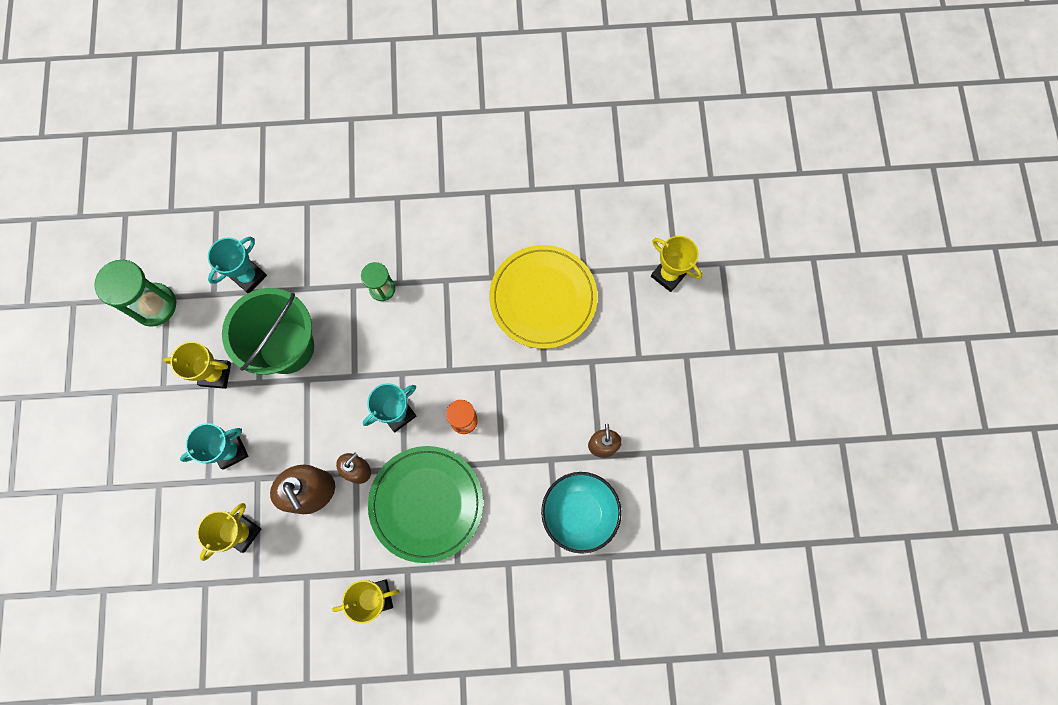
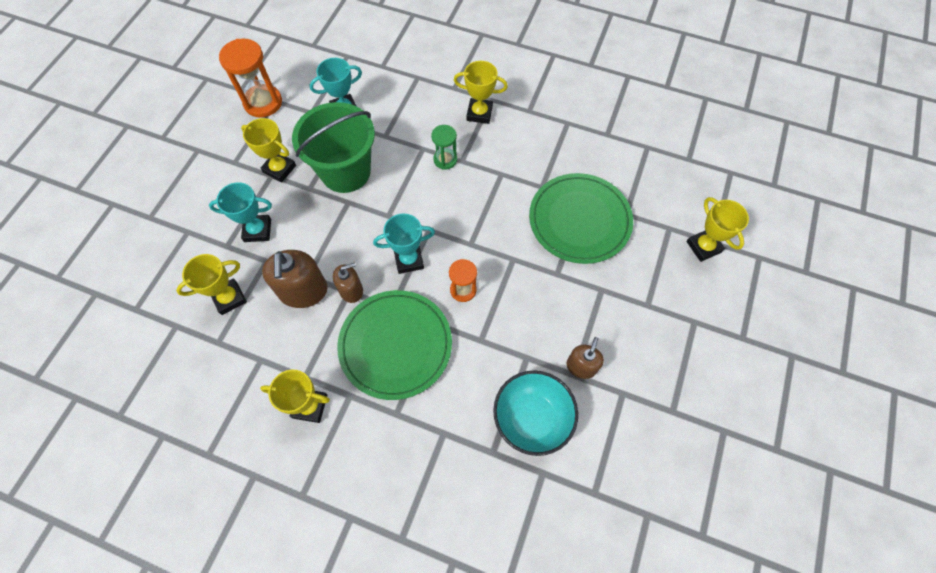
camera: 25 degrees right, 10 degrees down
green hourglass [94,260,176,327] -> orange hourglass [219,38,282,118]
yellow plate [489,245,598,349] -> green plate [529,173,633,264]
none -> yellow trophy [454,61,508,124]

